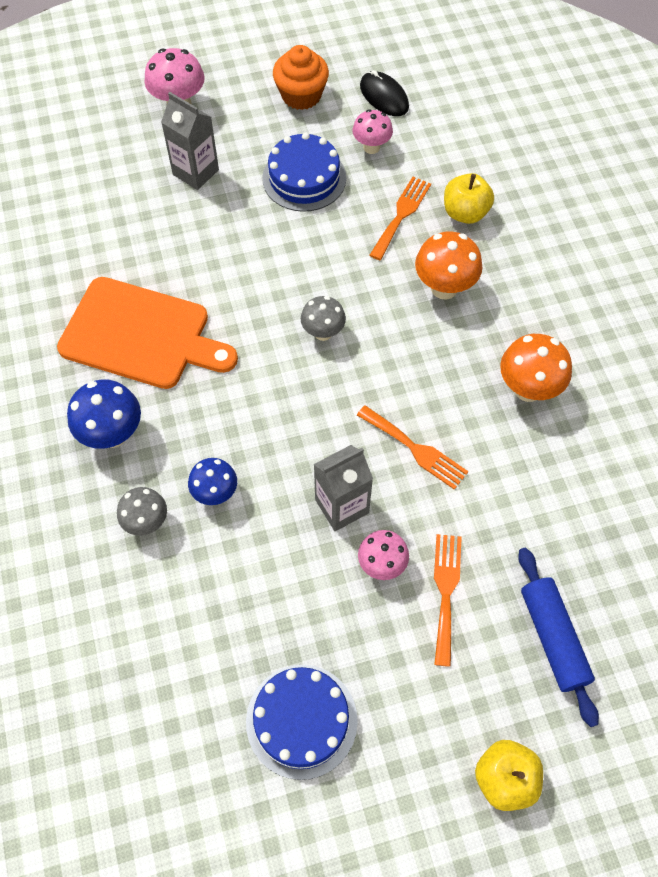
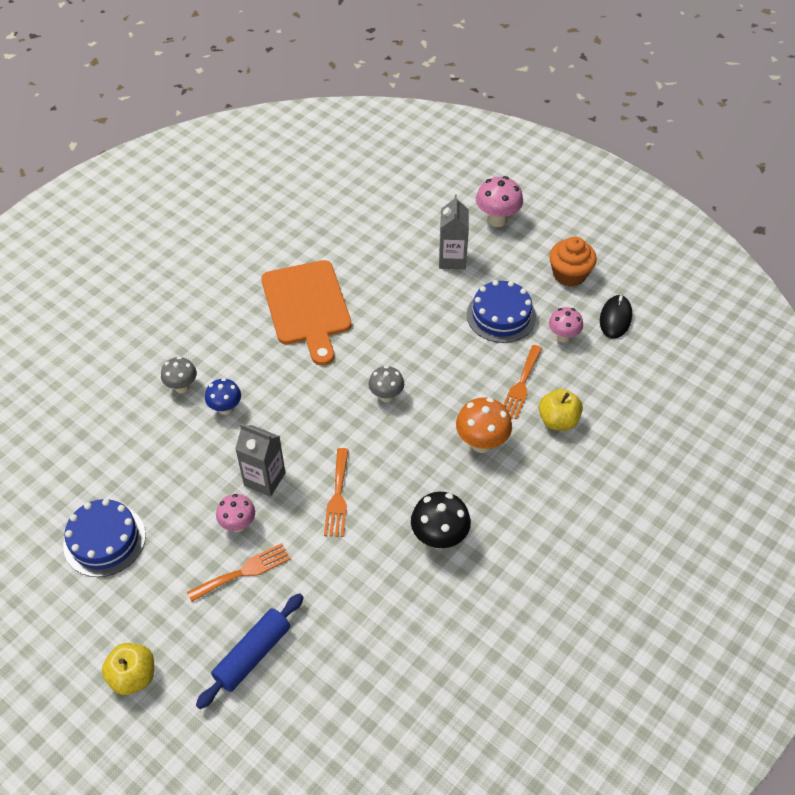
camera: 55 degrees right, 10 degrees down
blue mushroom [67,379,141,449] -> none
orange fork [369,177,431,260] -> orange fork turned 120 degrees clockwise [503,345,542,419]
orange mushroom [500,334,572,402] -> black mushroom [411,492,471,549]

